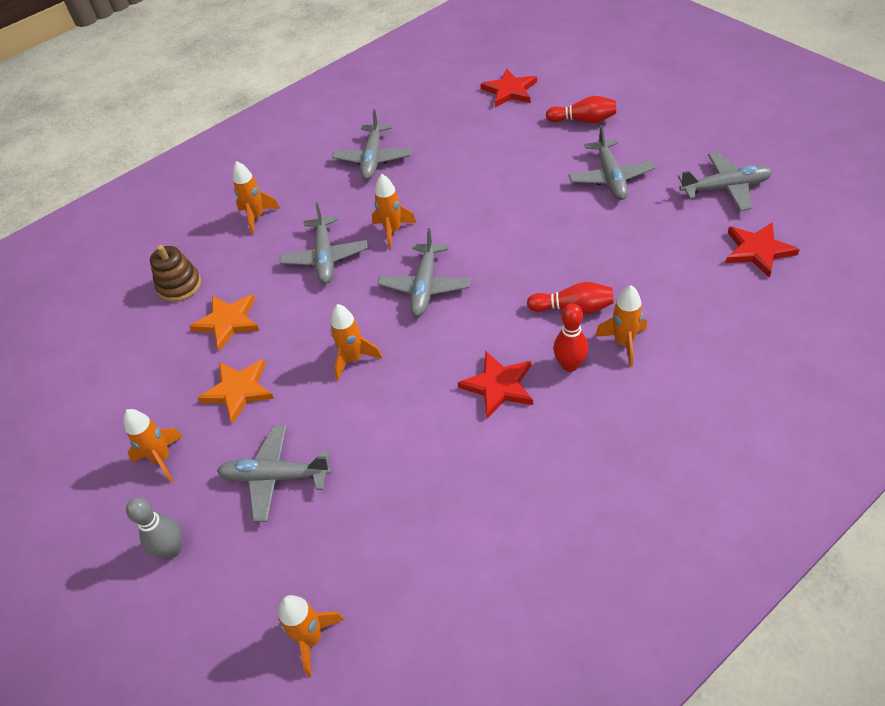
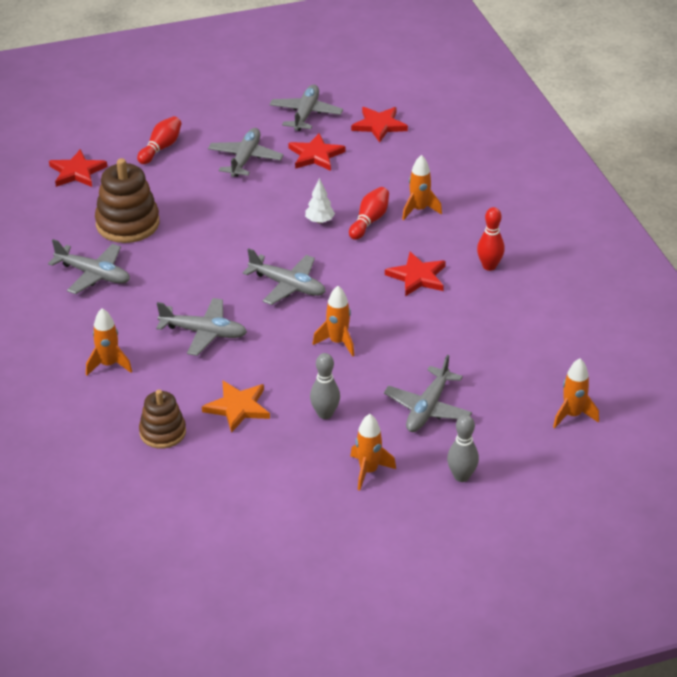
camera: 75 degrees left, 10 degrees down
orange star [198,359,274,424] -> grey bowling pin [310,353,340,419]
orange rocket [372,174,416,250] -> none
red bowling pin [553,303,588,372] -> red bowling pin moved to [477,207,505,271]
grey plane [568,125,655,200] -> grey plane turned 90 degrees counterclockwise [208,128,283,177]
none -> brown stacking toy [95,158,160,243]
none -> red star [288,133,345,171]
none -> white tree [305,178,335,223]

